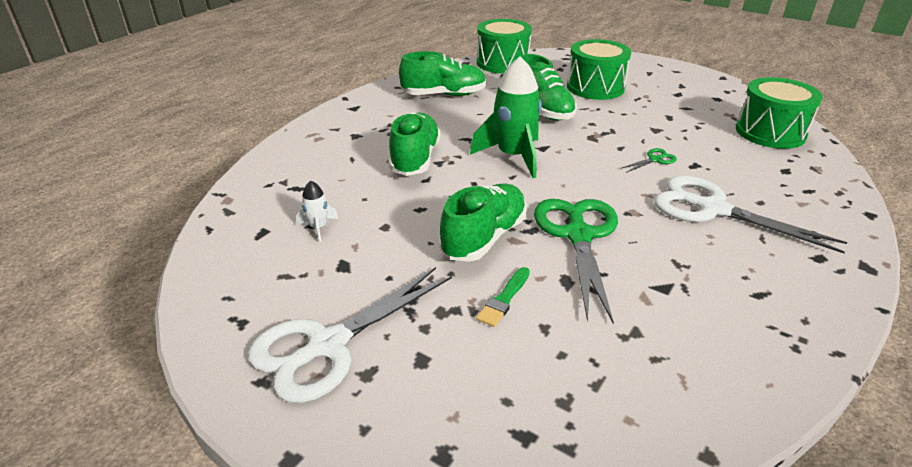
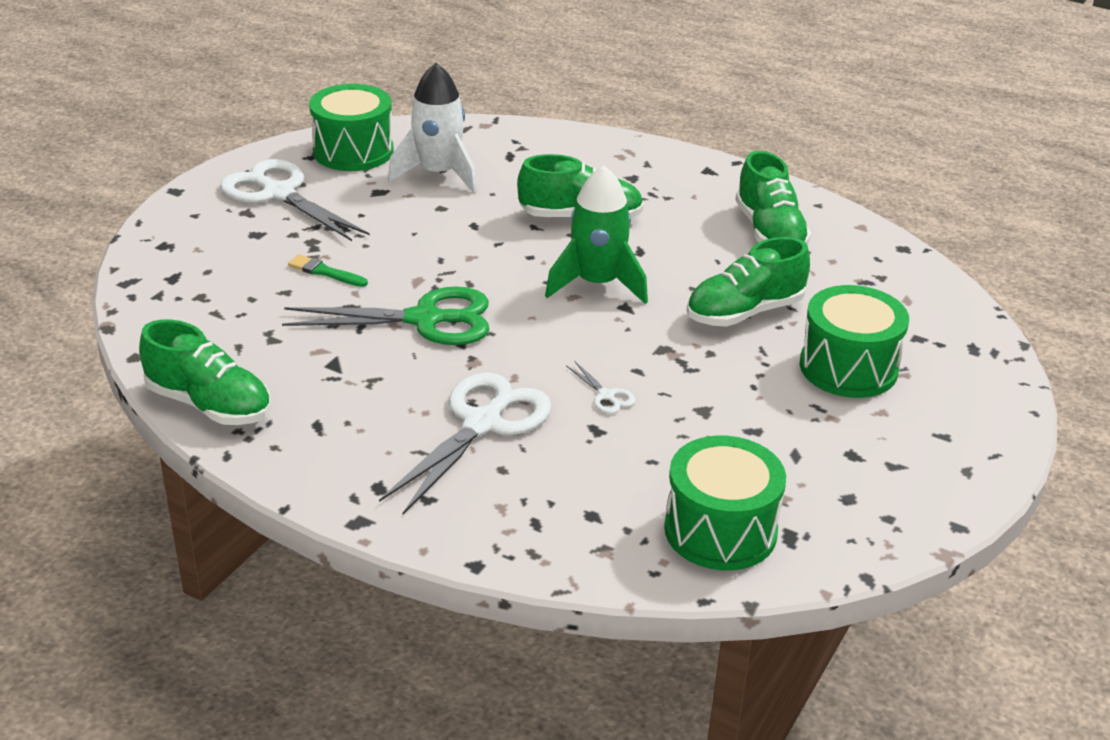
camera: 85 degrees right, 0 degrees up
white rocket [296,181,339,242] -> white rocket [388,63,477,193], size x2.20
green shoe [439,184,527,262] -> green shoe moved to [139,319,271,425]
green drum [477,19,532,73] -> green drum moved to [309,84,394,171]
green scissors [622,148,677,173] -> white scissors [566,361,635,414]

